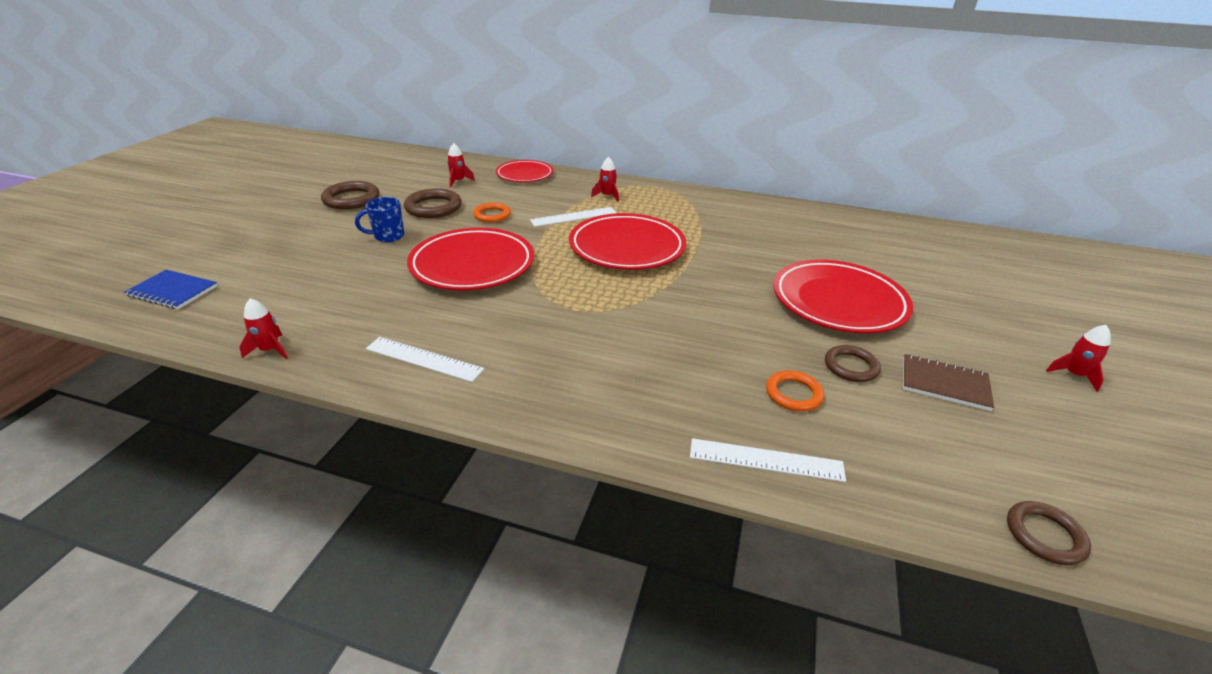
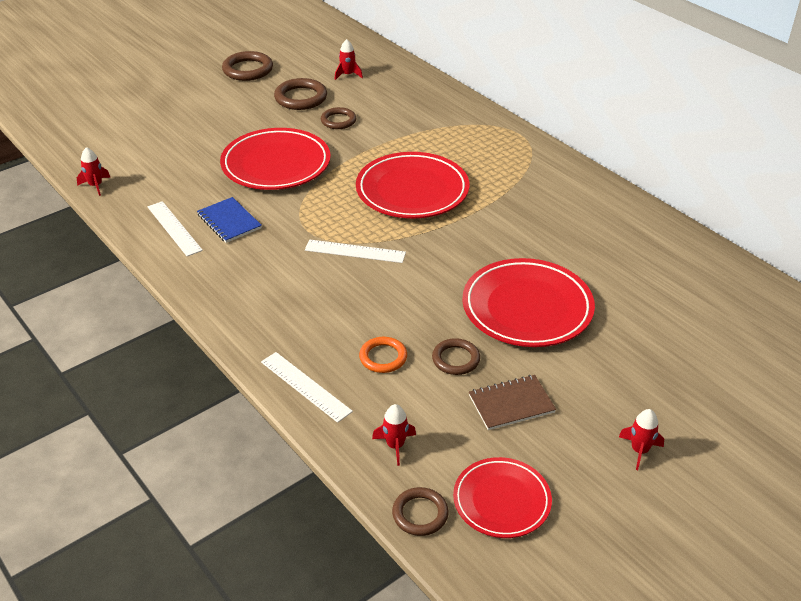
camera: 35 degrees right, 5 degrees up
blue notebook [124,270,217,309] -> blue notebook moved to [197,197,262,243]
blue mug [355,197,404,242] -> none
orange ring [473,202,511,223] -> brown ring [321,107,356,129]
red plate [496,160,553,182] -> red plate moved to [453,457,552,538]
white ruler [530,207,617,227] -> white ruler moved to [305,240,406,263]
red rocket [591,157,619,202] -> red rocket moved to [372,404,416,466]
brown notebook [903,354,994,411] -> brown notebook turned 75 degrees counterclockwise [469,375,556,430]

